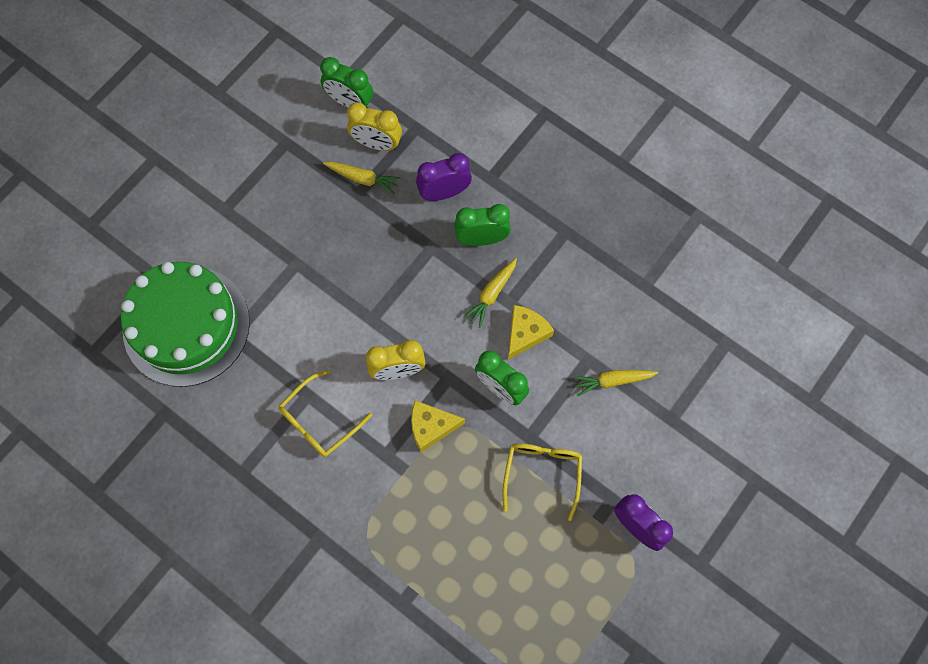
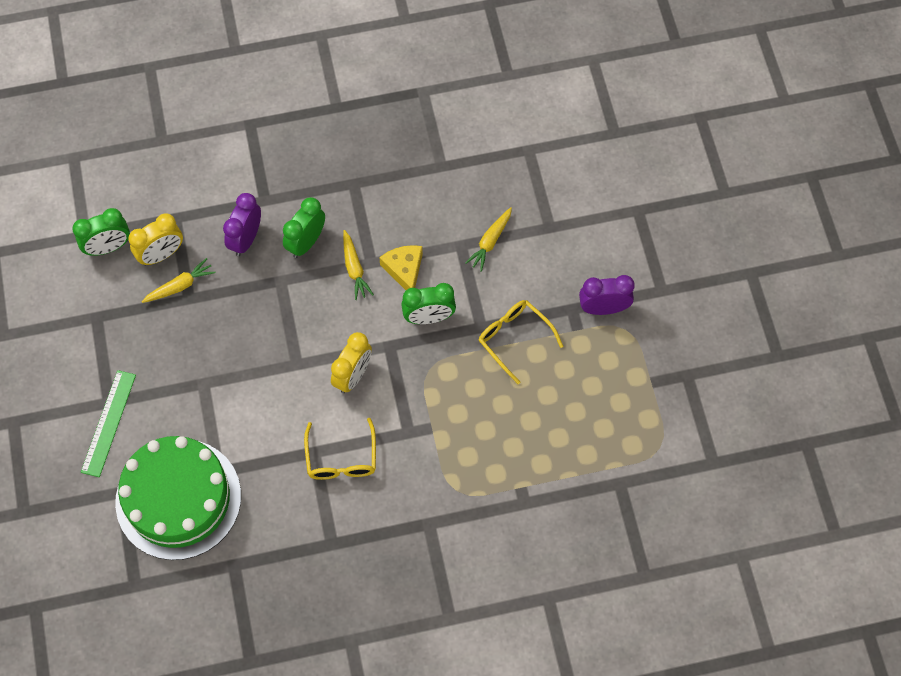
camera: 50 degrees left, 5 degrees down
yellow cheese [411,400,465,452] -> none
none -> green ruler [81,370,136,477]

